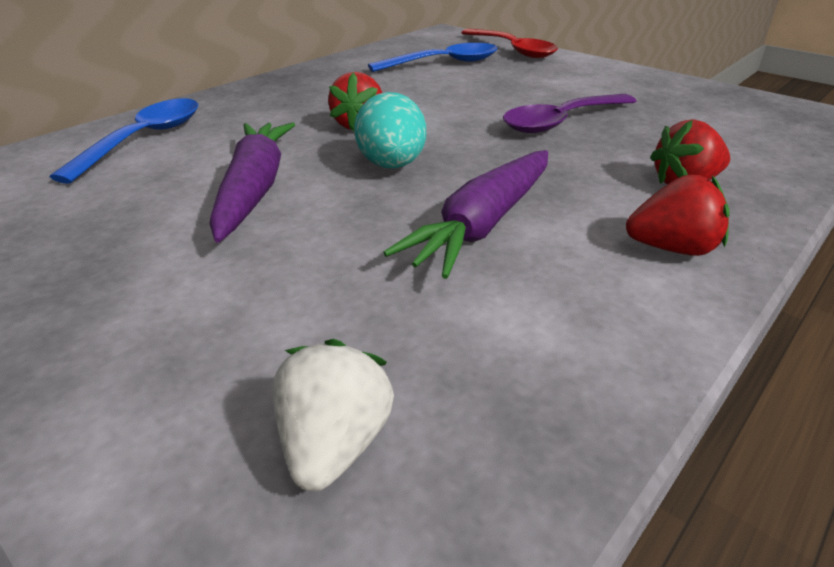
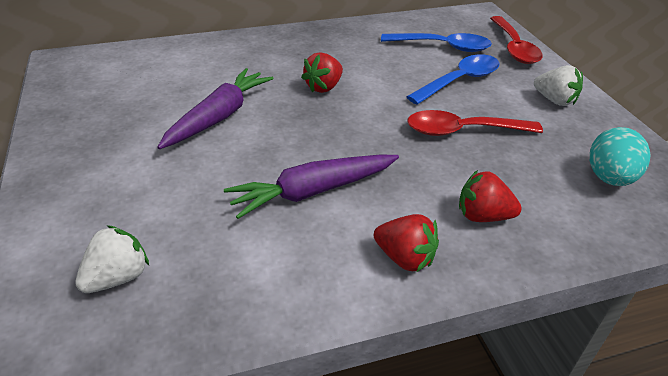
camera: 30 degrees right, 5 degrees up
blue spoon [50,98,198,184] -> blue spoon moved to [407,54,500,105]
turquoise egg [354,92,426,169] -> turquoise egg moved to [590,127,651,186]
purple spoon [503,94,636,133] -> red spoon [407,110,543,136]
none -> white strawberry [534,65,583,106]

